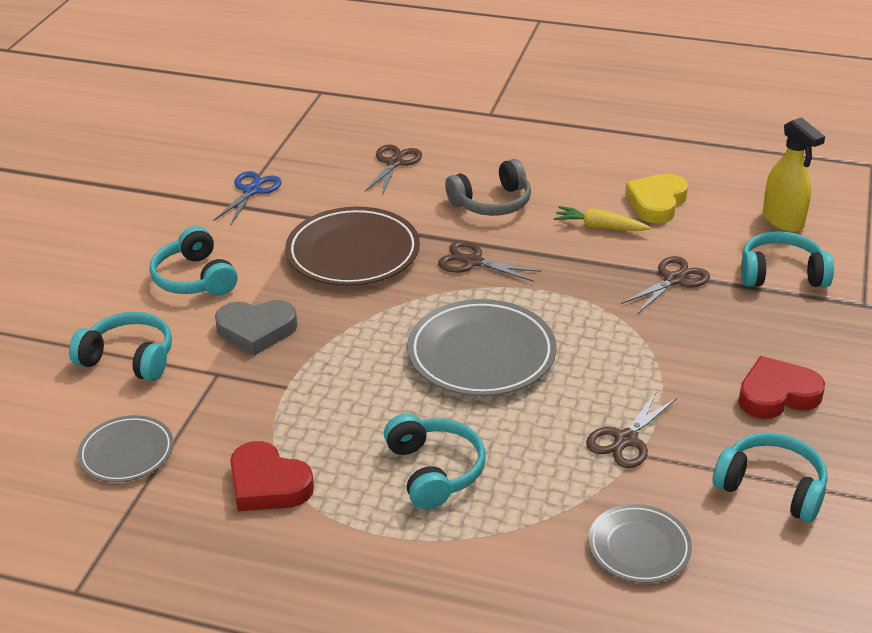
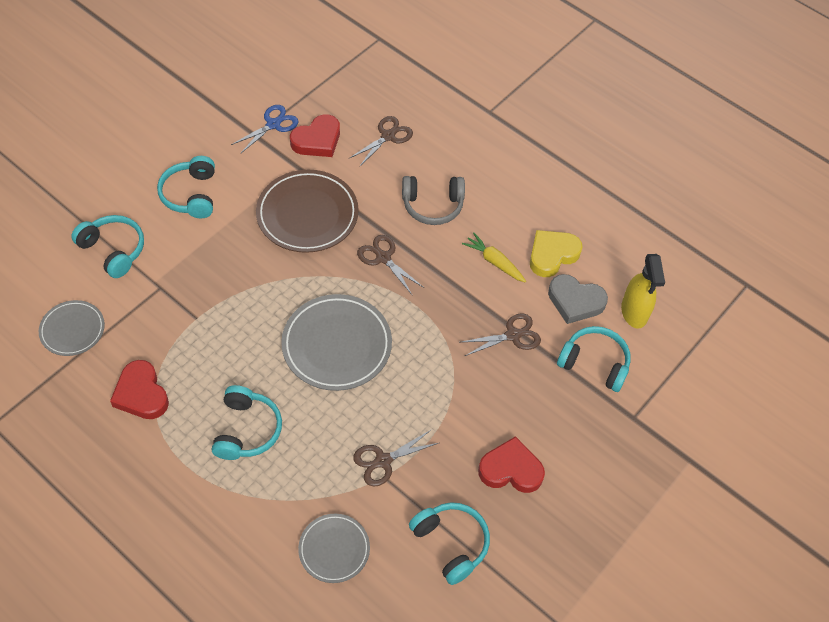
camera: 20 degrees right, 20 degrees up
grey heart [215,300,297,356] -> grey heart moved to [548,274,608,324]
none -> red heart [290,114,340,157]

